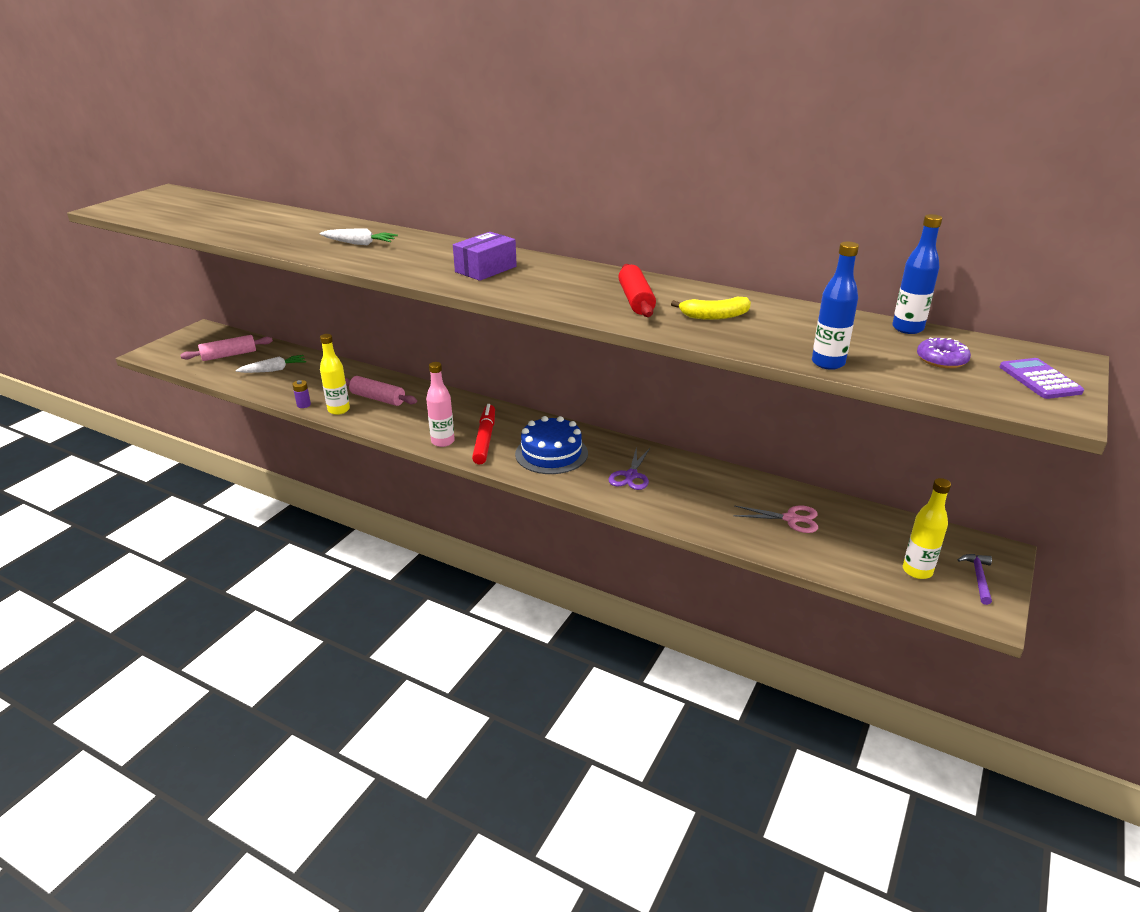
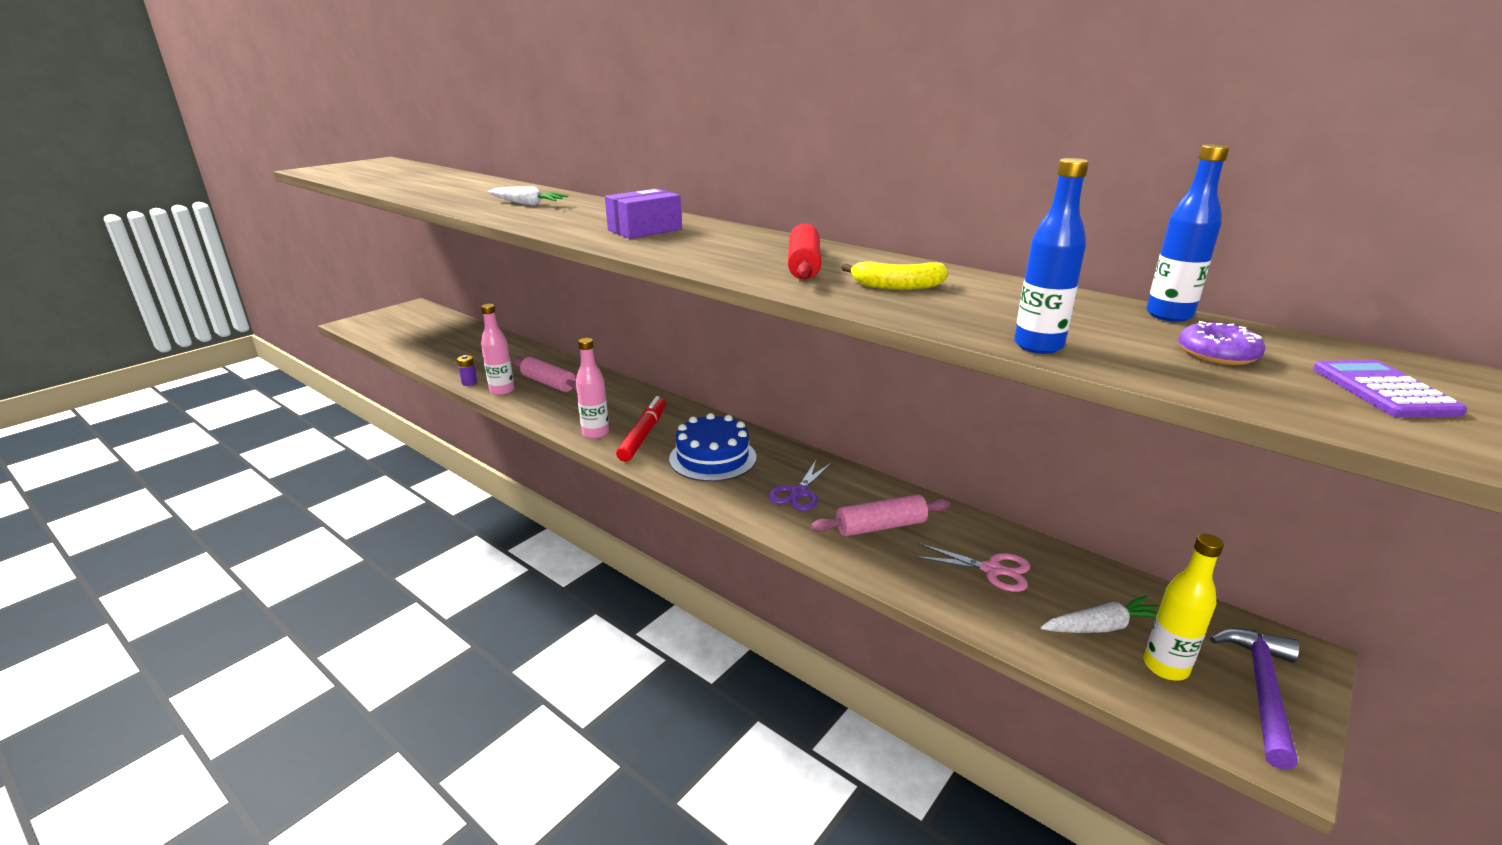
camera: 10 degrees right, 5 degrees down
pink rolling pin [180,335,273,361] -> pink rolling pin moved to [811,494,950,536]
white carrot [236,355,306,373] -> white carrot moved to [1041,595,1158,633]
yellow bottle [320,334,350,415] -> pink bottle [481,304,514,395]
purple hammer [958,554,992,605] -> purple hammer [1210,628,1300,769], size x1.65

